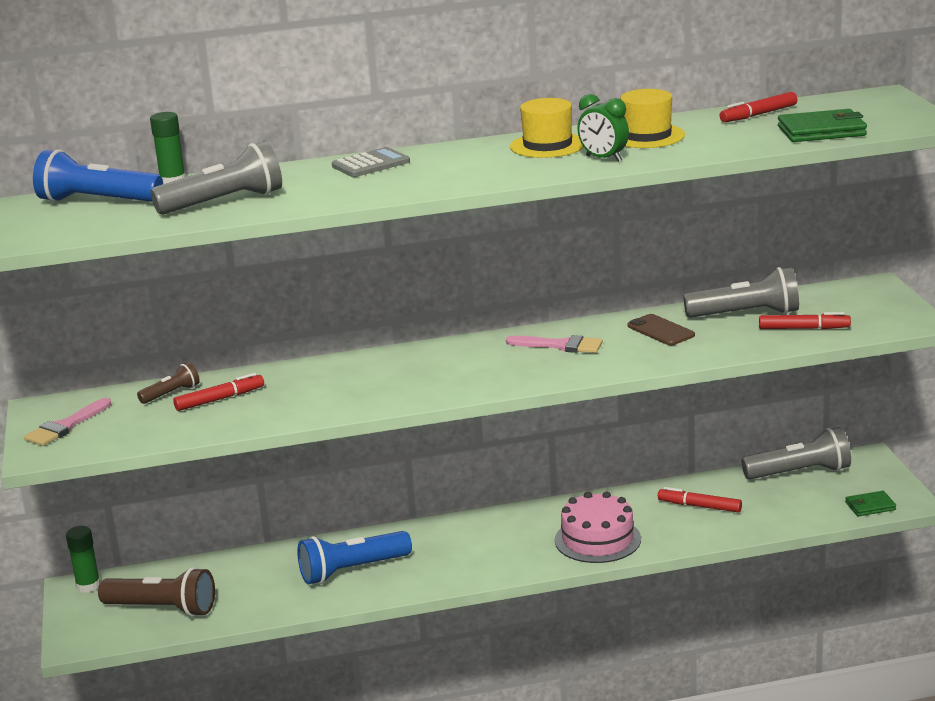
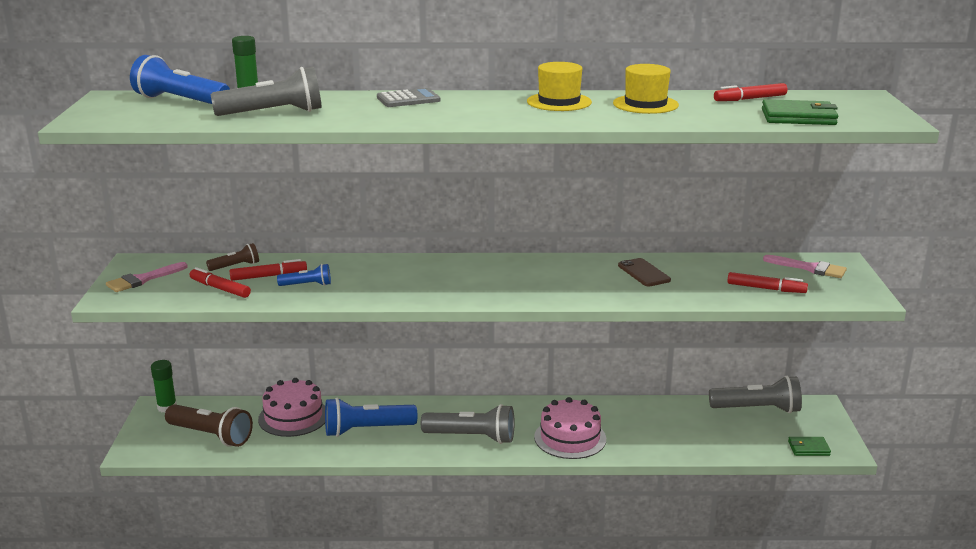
camera: 10 degrees right, 0 degrees up
pink brush [506,335,603,353] -> pink brush moved to [763,255,847,278]
green clock [578,94,629,162] -> none
red marker [658,487,742,512] -> red marker moved to [190,267,251,298]
grey flashlight [683,267,799,318] -> grey flashlight moved to [421,404,515,444]
none -> pink cake [258,378,325,437]
none -> blue flashlight [277,264,331,286]

